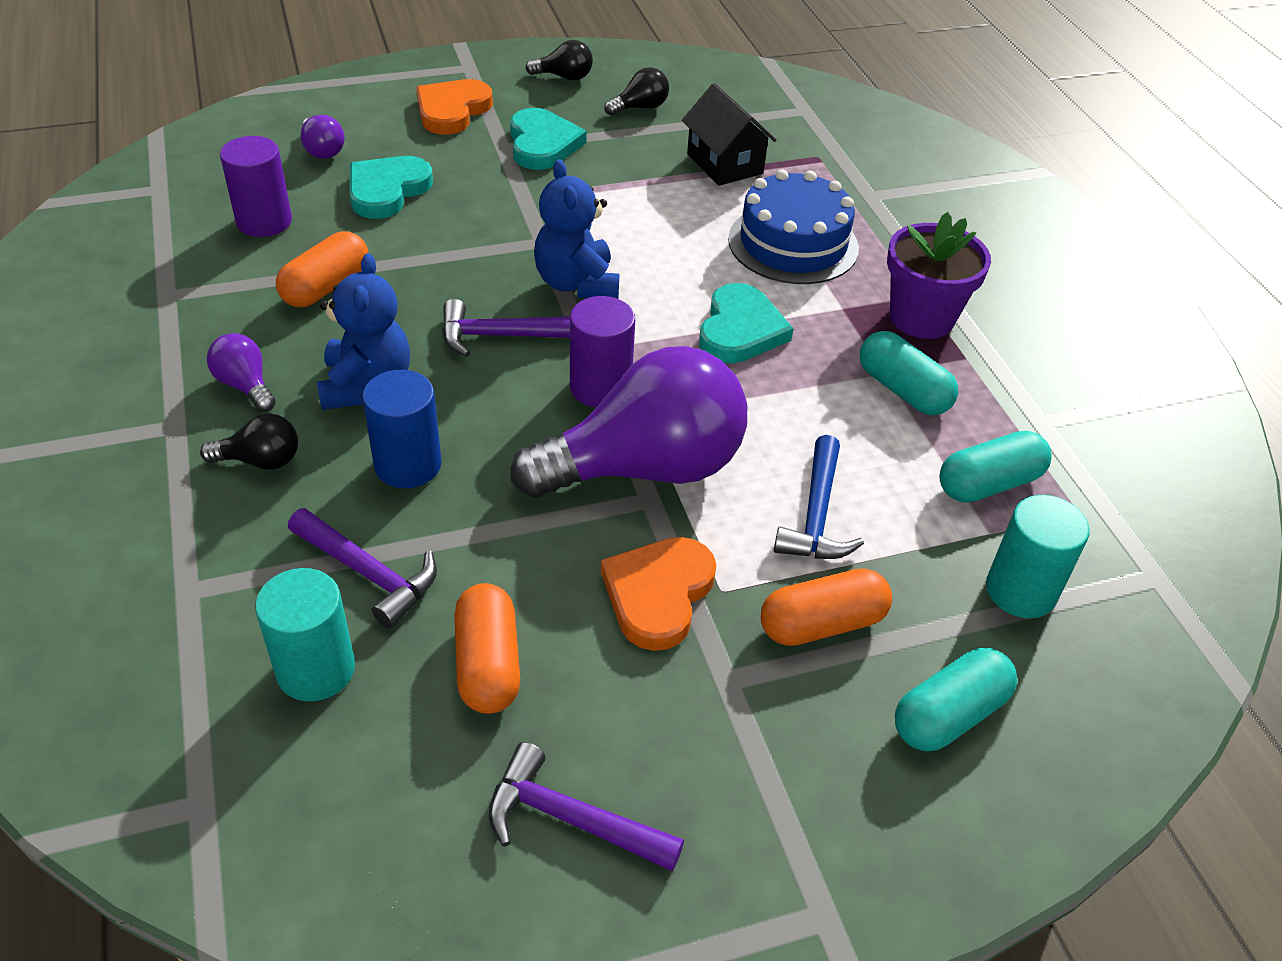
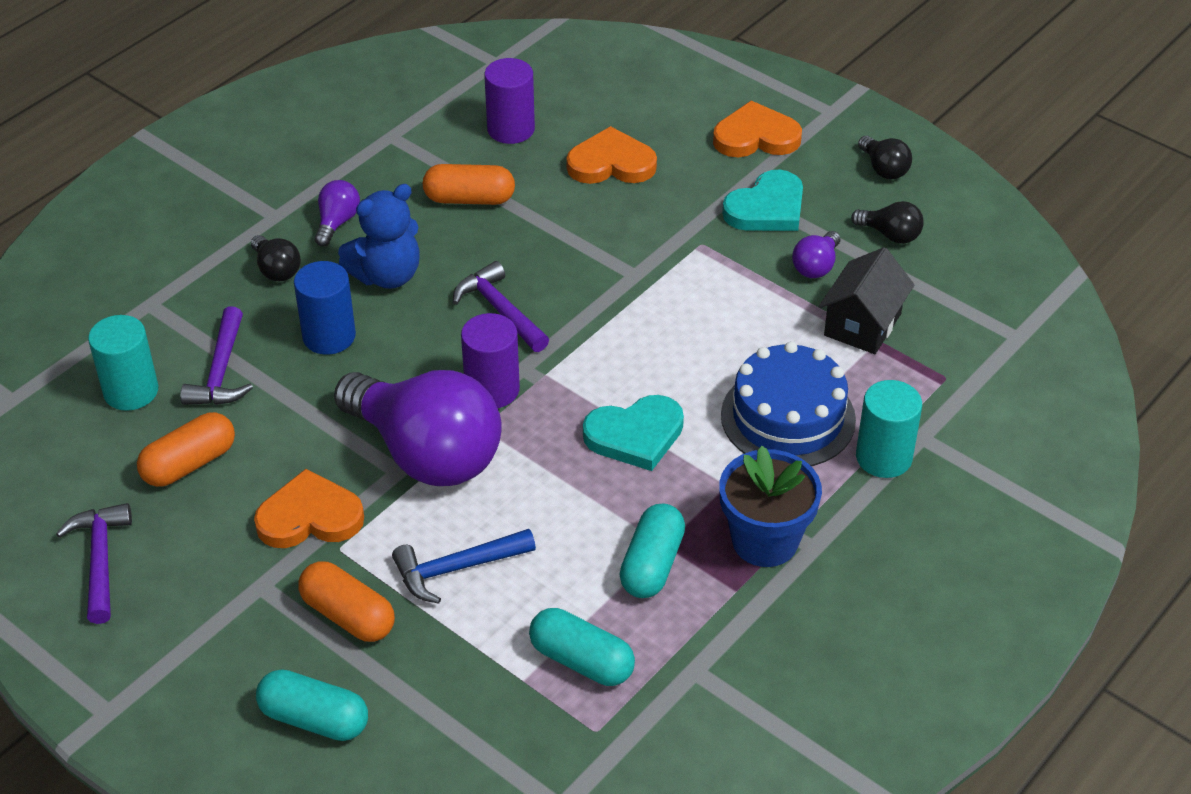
camera: 60 degrees right, 0 degrees up
purple light bulb [301,115,345,159] -> purple light bulb moved to [792,231,840,278]
turquoise heart [349,156,433,219] -> orange heart [566,126,657,184]
blue teddy bear [534,159,619,299] -> none
purple flower pot [887,212,991,339] -> blue flower pot [719,446,822,567]
turquoise cylinder [986,495,1089,618] -> turquoise cylinder moved to [856,380,922,478]

